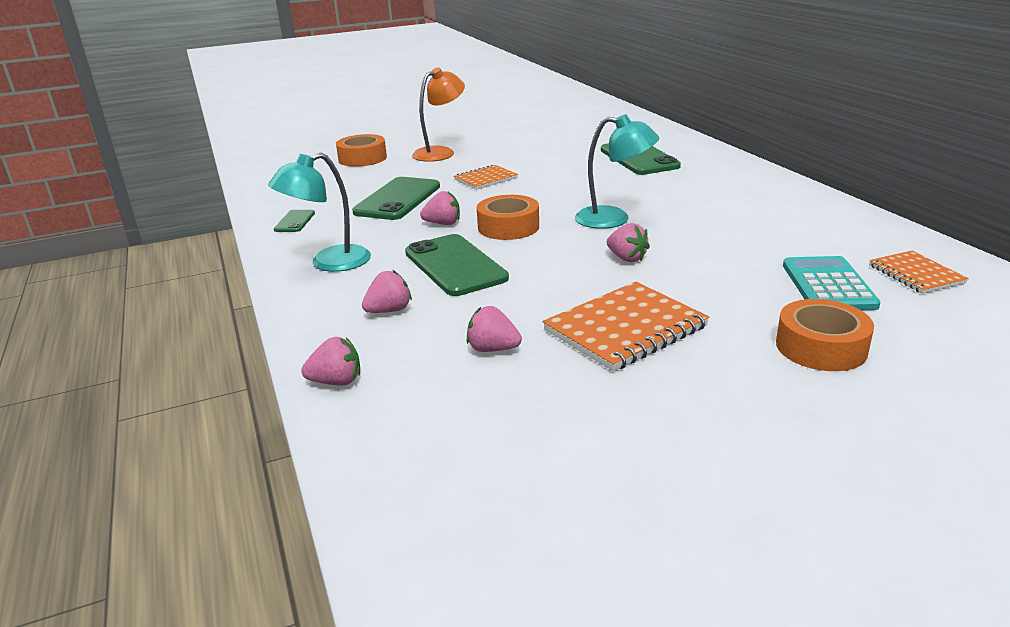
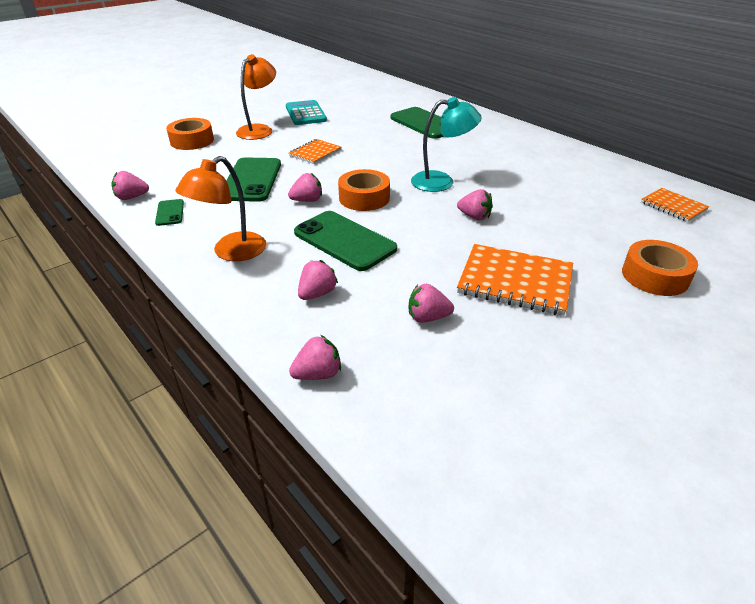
camera: 20 degrees left, 10 degrees up
turquoise lamp [268,152,371,272] -> orange lamp [175,156,266,261]
orange notebook [543,282,709,371] -> orange notebook turned 75 degrees clockwise [457,244,573,316]
turquoise calculator [783,256,880,310] -> turquoise calculator moved to [286,100,327,125]
none -> pink strawberry [112,171,149,200]

